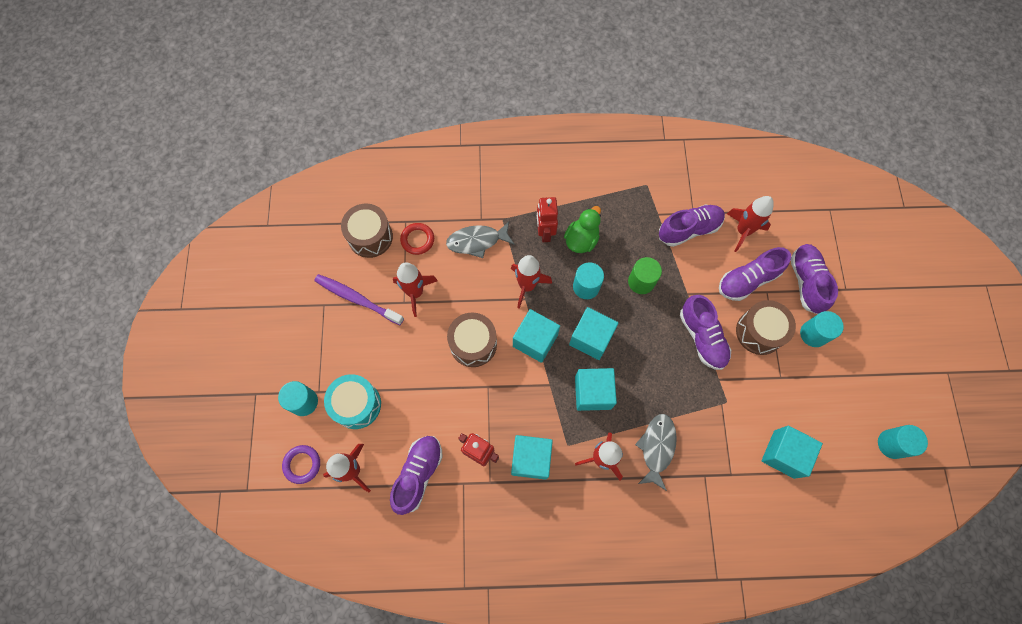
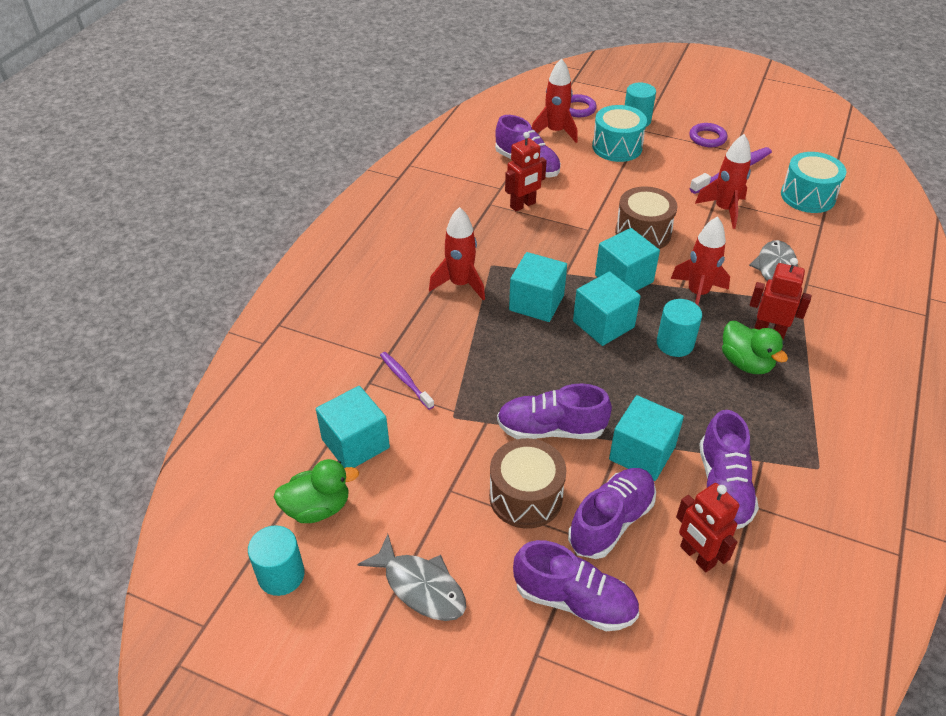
camera: 115 degrees right, 25 degrees down
brown drum [341,204,393,258] -> turquoise drum [781,152,846,213]
red ring [400,223,434,255] -> none
turquoise cube [511,435,553,480] -> turquoise cube moved to [609,395,684,481]
green cylinder [628,257,662,294] -> none
grey fish [635,414,677,491] -> grey fish moved to [357,534,466,621]
purple shoe [719,247,791,301] -> purple shoe turned 45 degrees clockwise [568,468,656,559]
red rocket [727,196,774,252] -> red robot [676,483,739,572]
turquoise cylinder [800,311,844,347] -> none
none -> green duck [274,459,359,523]
none -> purple toothbrush [380,352,434,410]
none -> purple ring [689,123,728,147]

